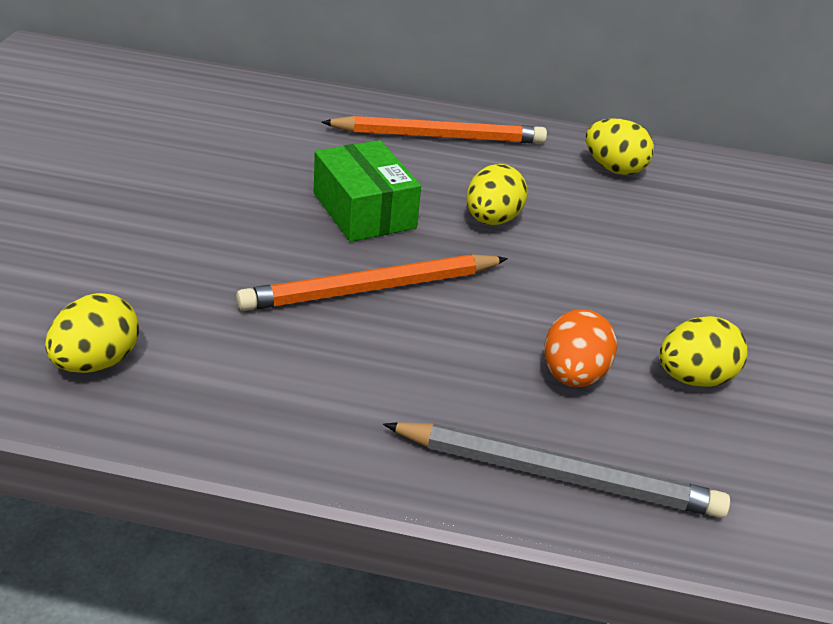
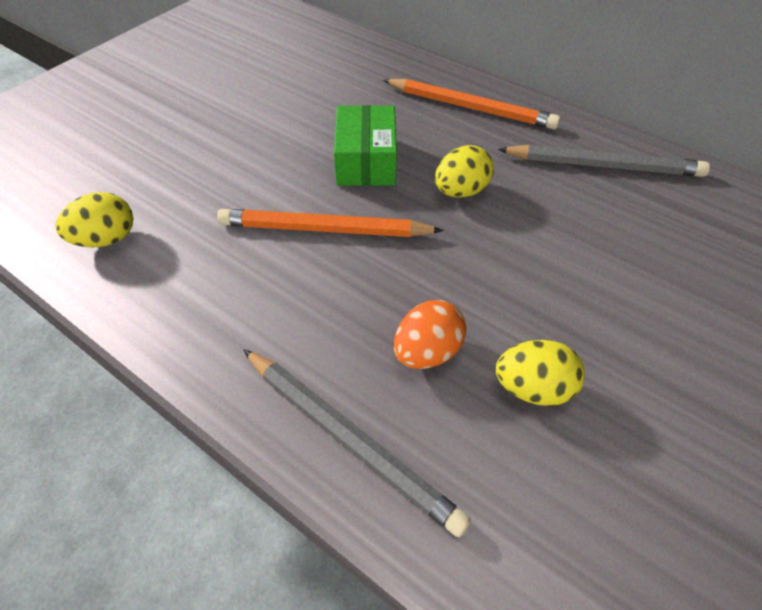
camera: 30 degrees right, 15 degrees up
yellow egg [586,118,654,175] -> grey pencil [498,144,710,177]

